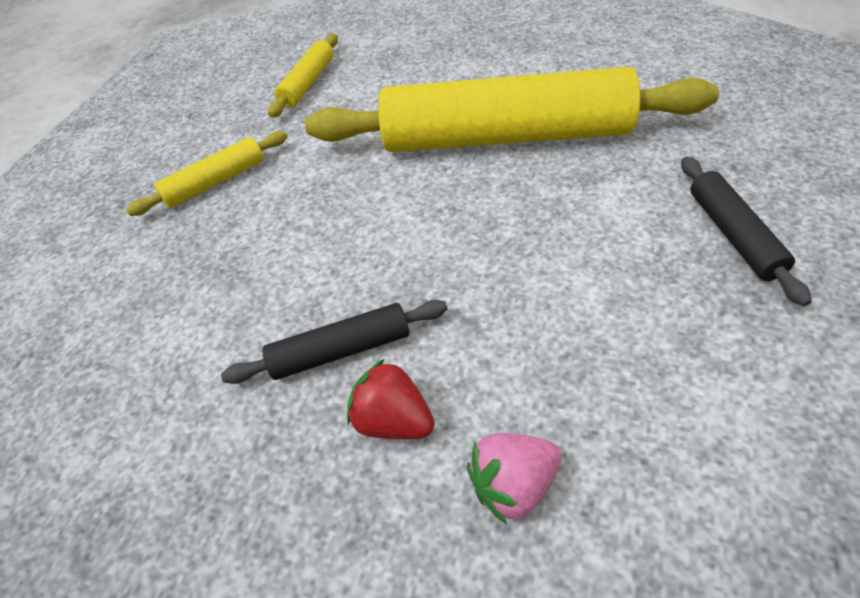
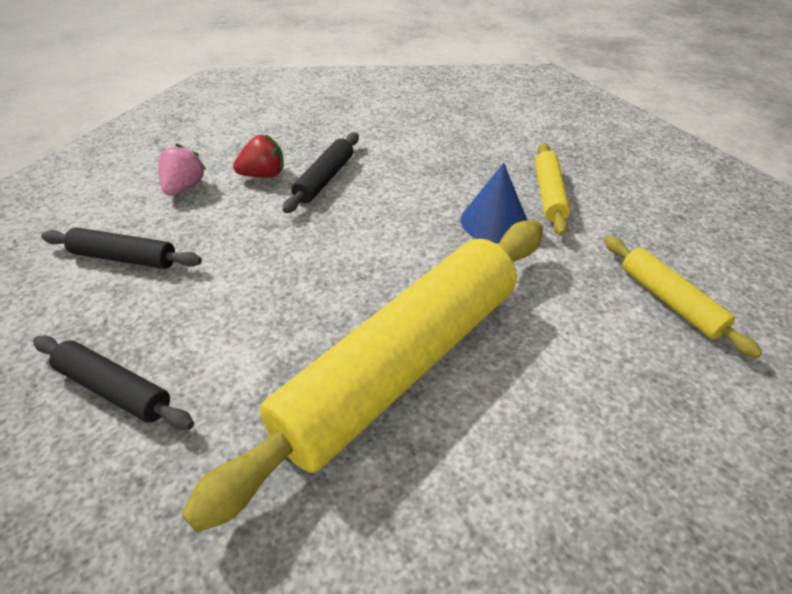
camera: 125 degrees right, 5 degrees down
none -> black rolling pin [41,227,202,269]
none -> blue cone [461,163,527,243]

